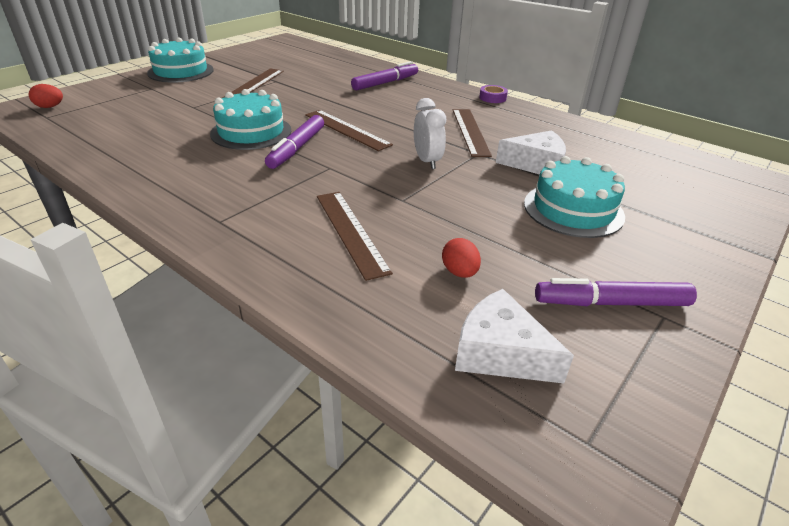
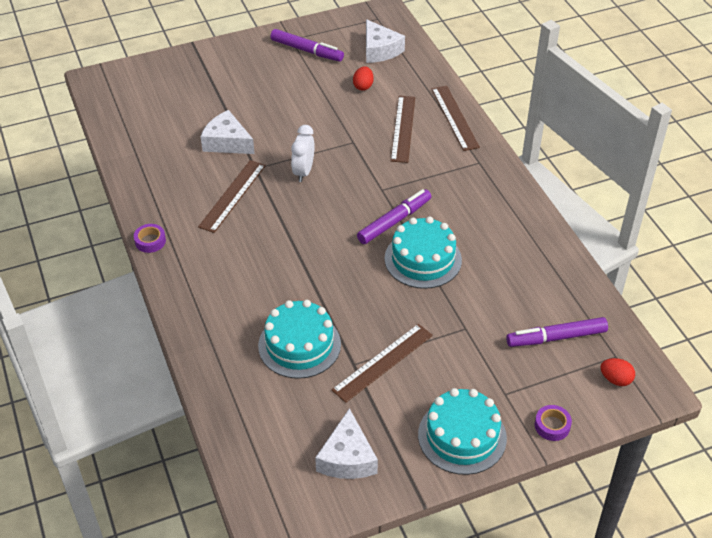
camera: 150 degrees left, 10 degrees up
brown ruler [305,110,393,151] -> brown ruler moved to [431,86,480,151]
purple marker [351,61,418,90] -> purple marker moved to [506,317,608,347]
turquoise cake [524,156,625,238] -> turquoise cake moved to [258,300,341,379]
none -> white cheese [315,408,378,479]
none -> purple tape [535,405,572,441]

